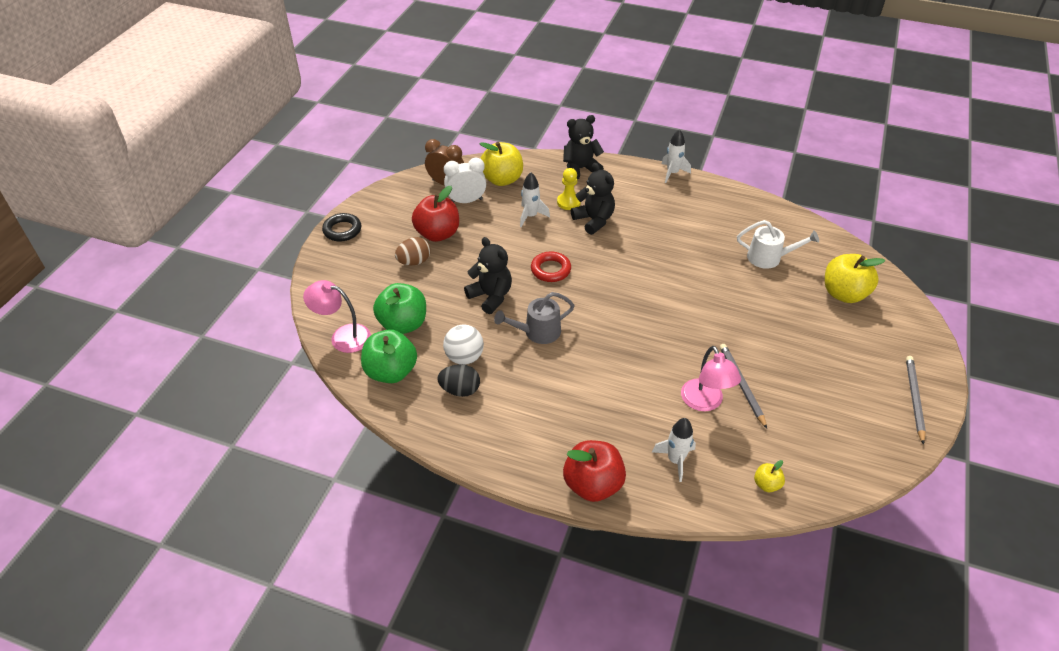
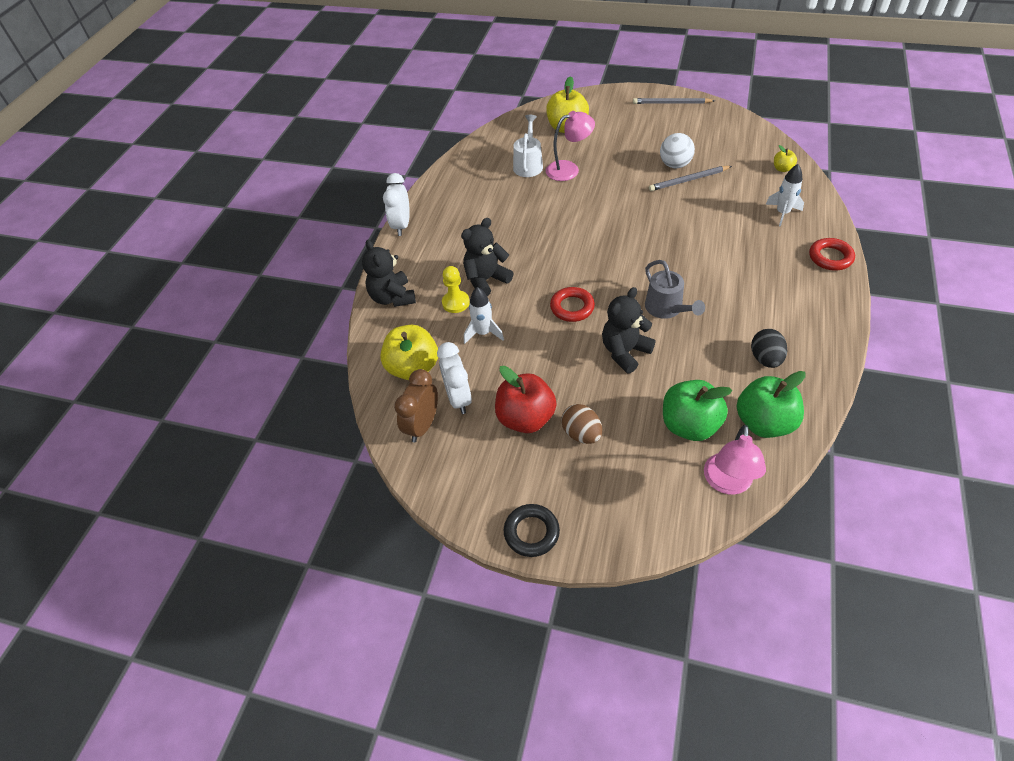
camera: 90 degrees left, 5 degrees up
white ball [443,325,484,365] -> white ball moved to [660,133,695,168]
red apple [563,440,626,502] -> red ring [809,238,855,271]
white rocket [662,129,691,183] -> white clock [383,173,410,236]
pink lamp [681,346,741,412] -> pink lamp moved to [546,111,595,181]

